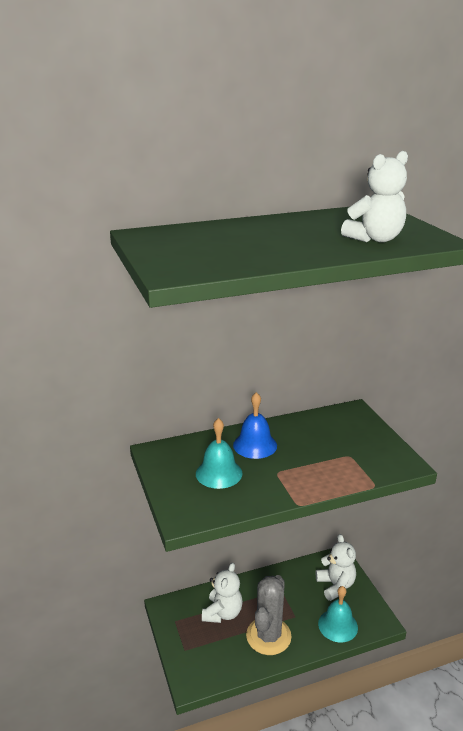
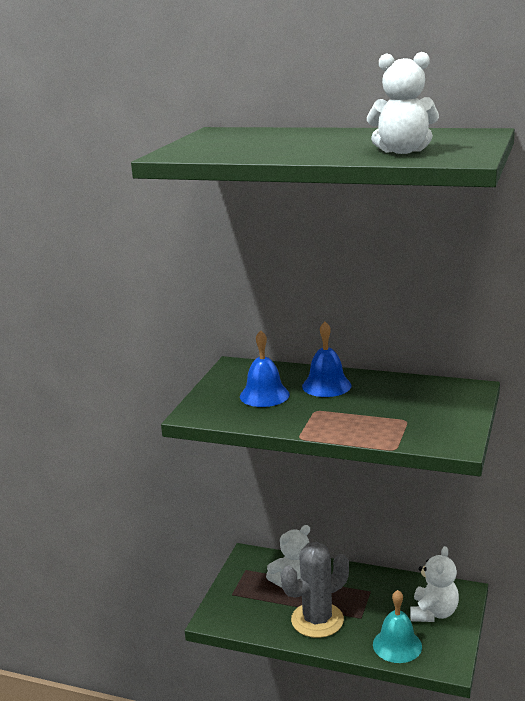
camera: 40 degrees right, 5 degrees down
turquoise bell [196,418,242,489] -> blue bell [240,330,290,407]

